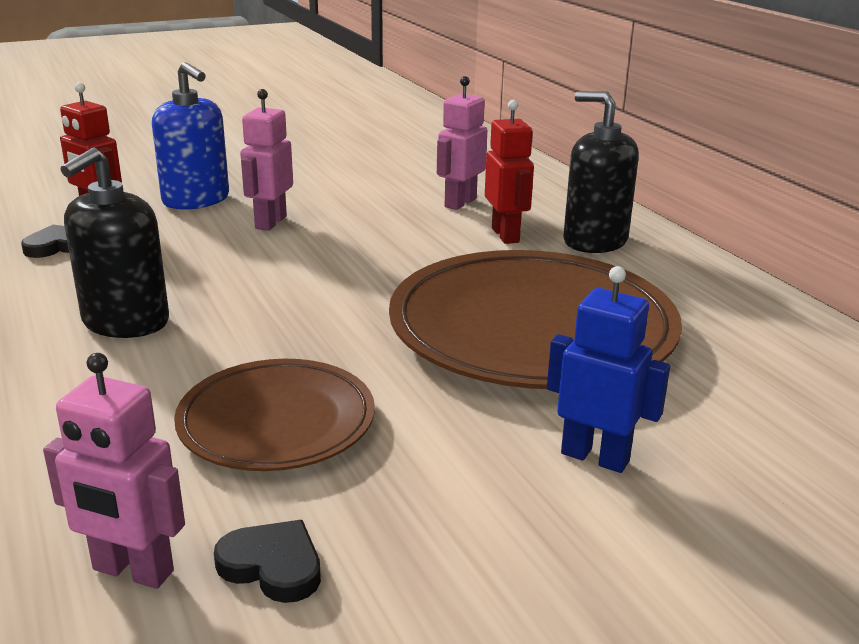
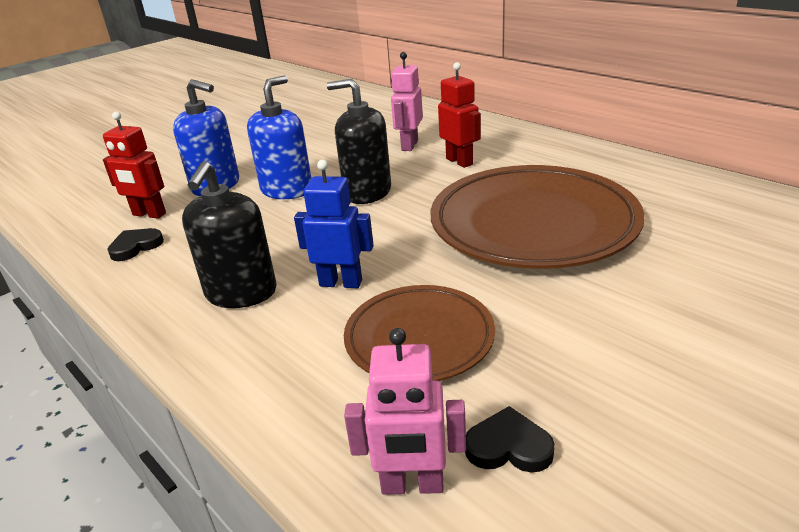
camera: 15 degrees left, 5 degrees up
pink robot [240,89,293,231] -> blue soap dispenser [247,75,311,199]
blue robot [547,266,670,473] -> blue robot moved to [294,160,374,288]
black soap dispenser [563,91,639,253] -> black soap dispenser moved to [327,79,391,204]

